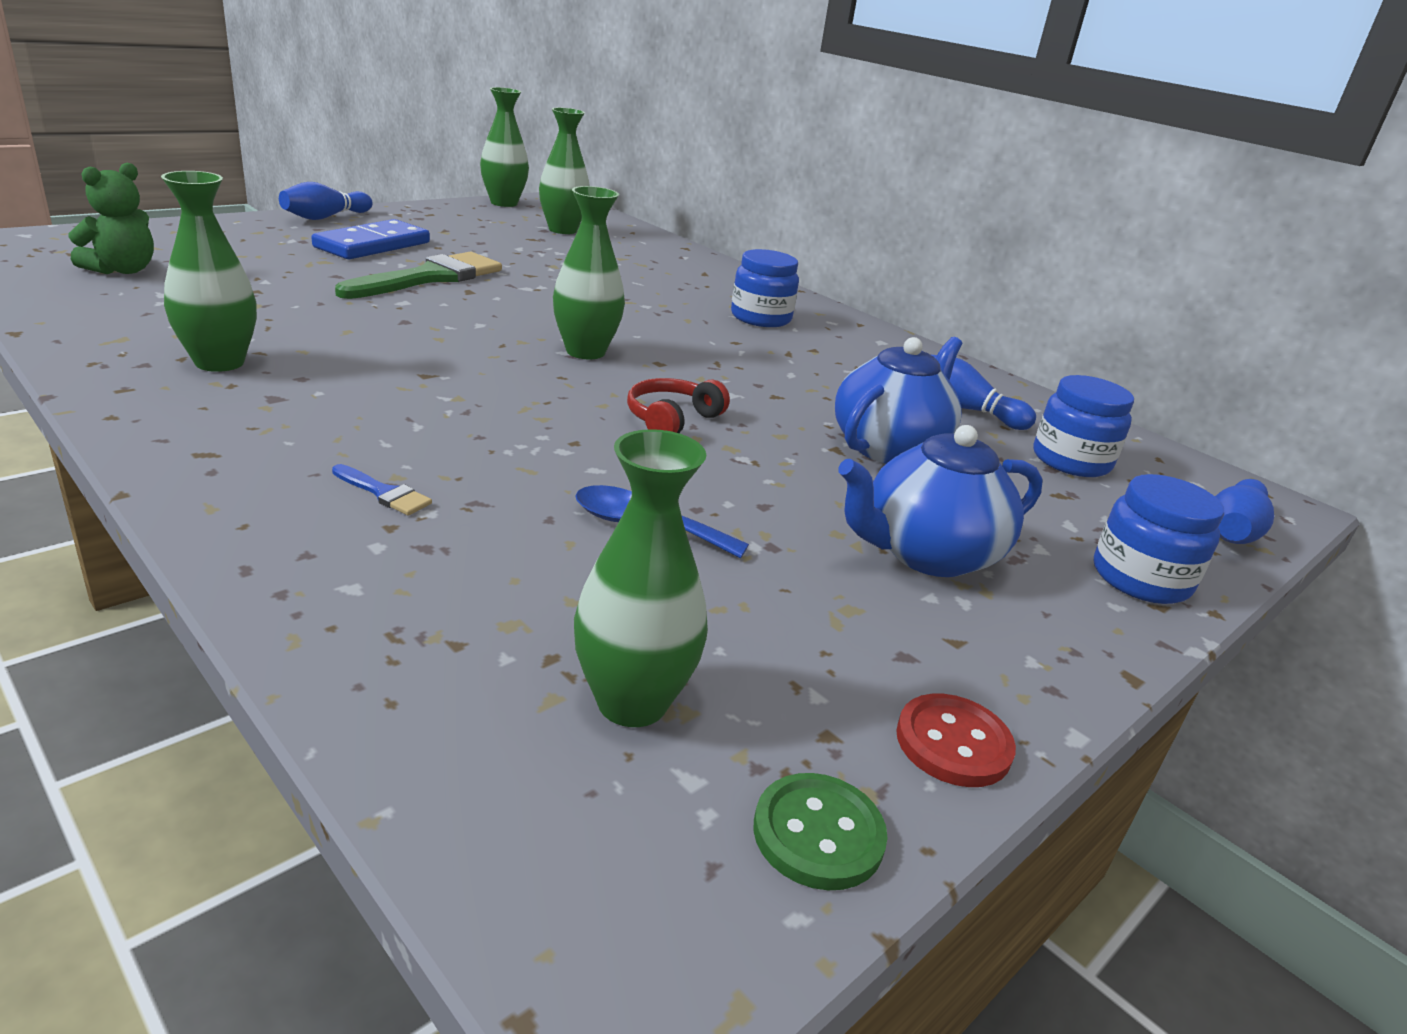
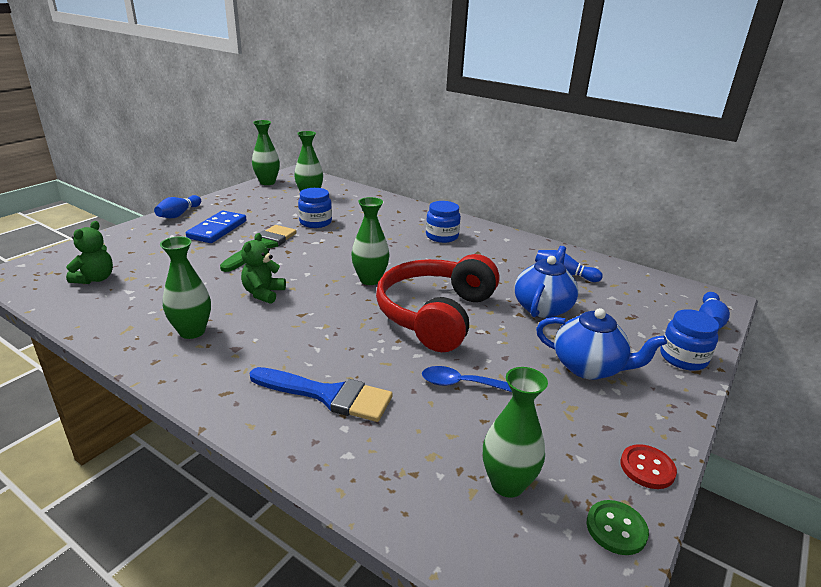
camera: 10 degrees left, 0 degrees up
blue brush [332,464,432,515] -> blue brush [250,367,393,422], size x2.41
red headphones [627,378,730,433] -> red headphones [376,254,499,352], size x2.49
blue teapot [838,425,1042,577] -> blue teapot turned 120 degrees counterclockwise [536,308,667,380]
blue jar [1033,375,1134,477] -> blue jar moved to [298,188,332,228]
none -> green teddy bear [241,233,286,304]

